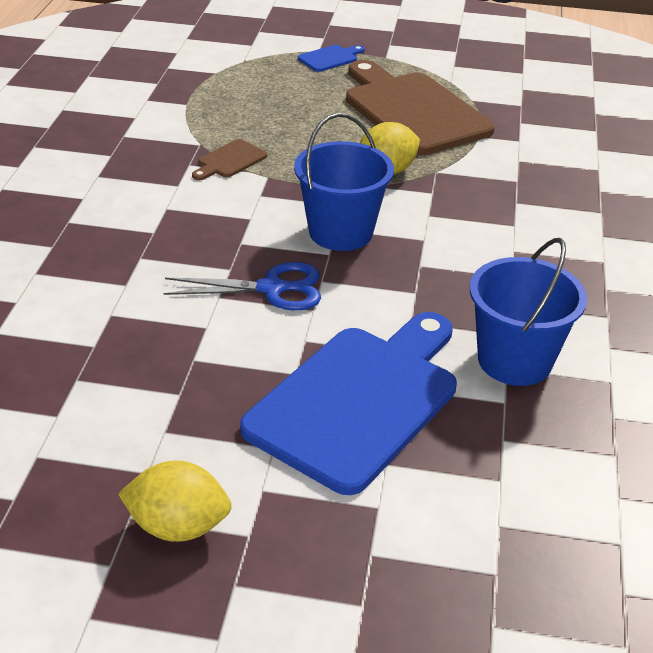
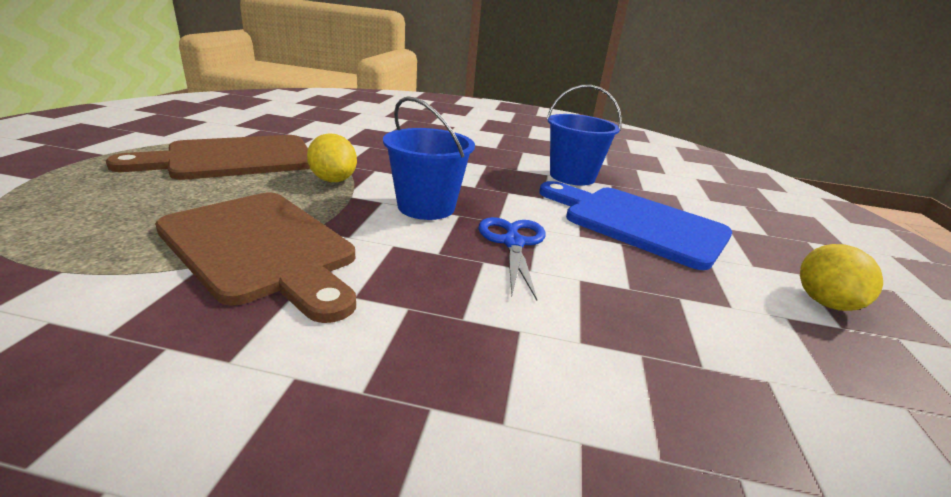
camera: 90 degrees left, 10 degrees down
brown cutting board [192,139,267,180] -> brown cutting board [155,193,356,323], size x2.44
blue cutting board [298,45,365,72] -> none

